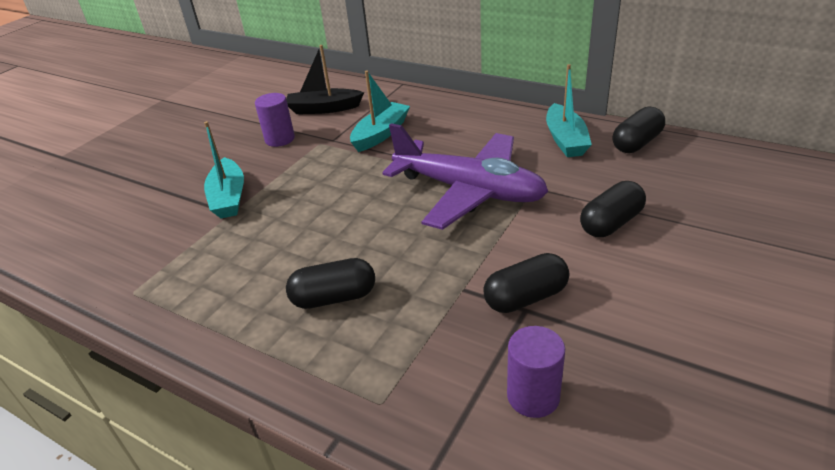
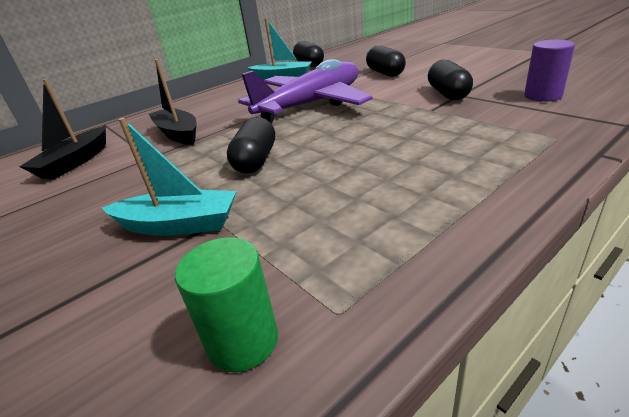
camera: 70 degrees left, 5 degrees down
purple cylinder [255,93,295,147] -> none
black capsule [286,258,375,309] -> black capsule moved to [227,117,275,173]
turquoise boat [350,71,410,152] -> black boat [149,59,196,145]
none -> green cylinder [175,237,278,372]

